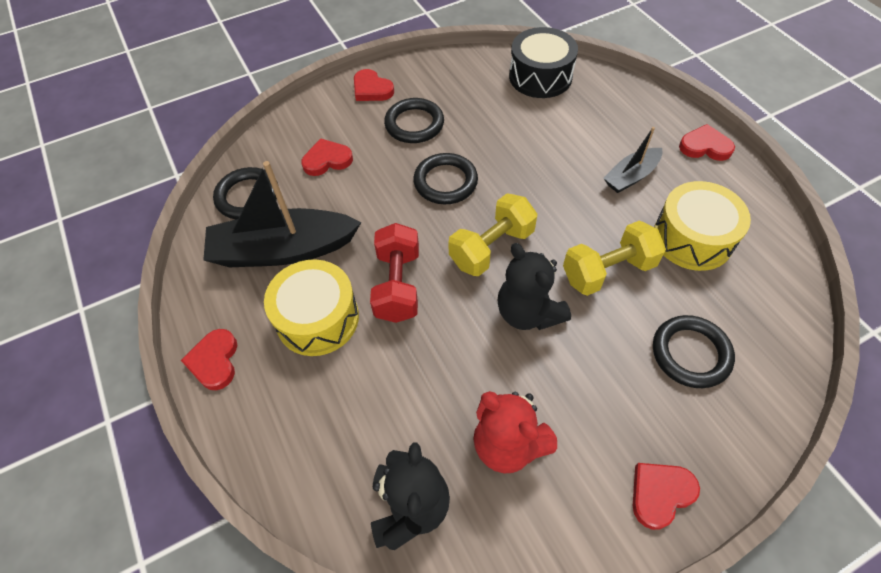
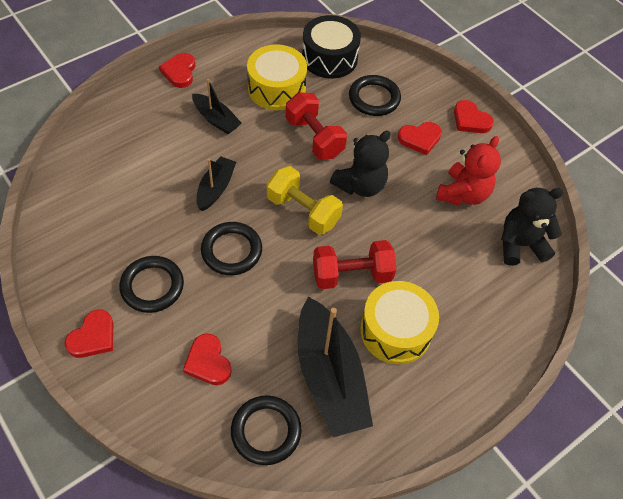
camera: 105 degrees left, 0 degrees up
red heart [181,329,237,390] -> red heart moved to [398,122,442,155]
black drum [509,27,578,98] -> black drum moved to [302,15,361,79]
yellow dumbbell [563,221,666,296] -> red dumbbell [286,92,347,159]
none -> black boat [197,156,236,211]

